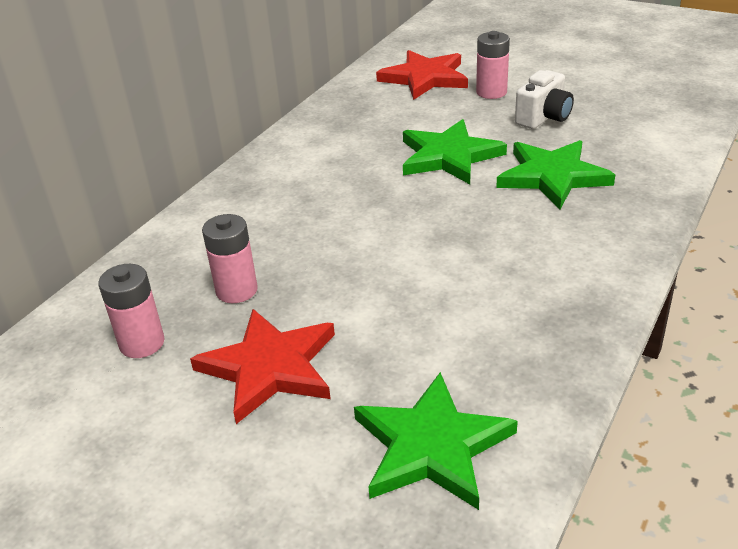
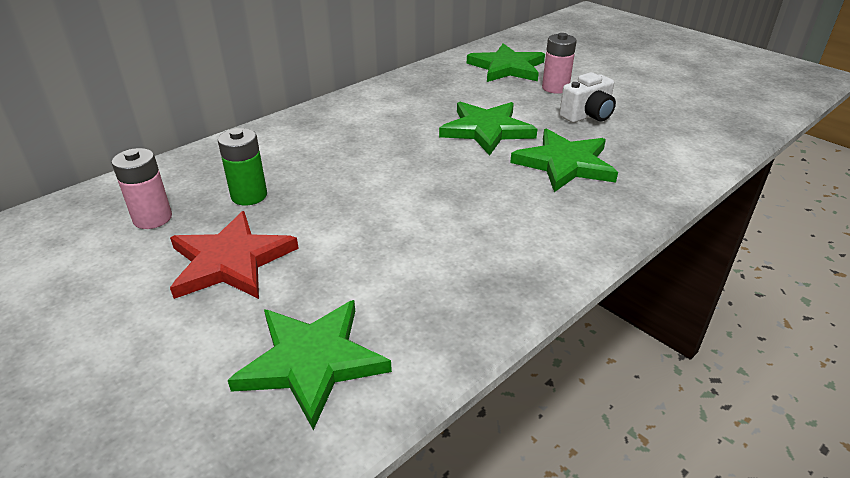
camera: 15 degrees right, 0 degrees up
pink battery [202,214,258,303] -> green battery [218,128,267,206]
red star [376,50,468,100] -> green star [467,43,545,82]

